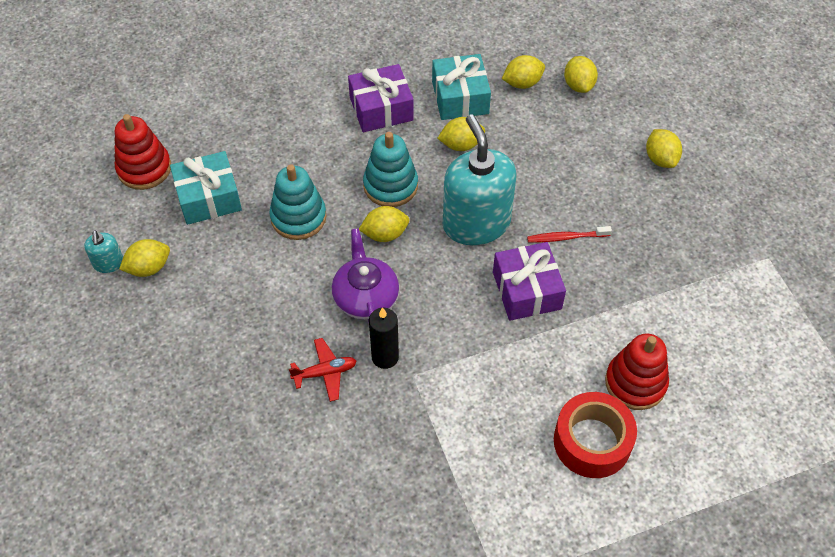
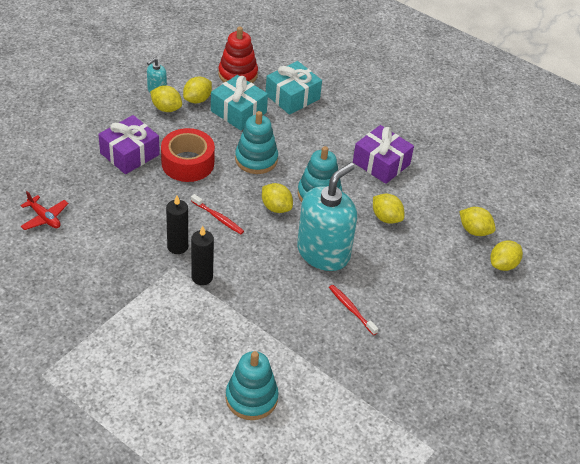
camera: 55 degrees right, 10 degrees down
red plane [289,338,357,402] -> red plane moved to [20,191,68,230]
purple teapot [332,228,399,321] -> red toothbrush [191,194,244,234]
turquoise gift [432,54,491,120] -> turquoise gift moved to [266,61,322,115]
purple gift [493,242,566,321] -> purple gift moved to [98,115,160,174]
red tape [554,392,637,478] -> red tape moved to [161,128,215,182]
red stacking toy [605,334,669,410] -> turquoise stacking toy [226,351,279,420]
yellow lemon [646,129,682,168] -> yellow lemon moved to [183,77,212,103]
none -> black candle [191,226,214,285]

